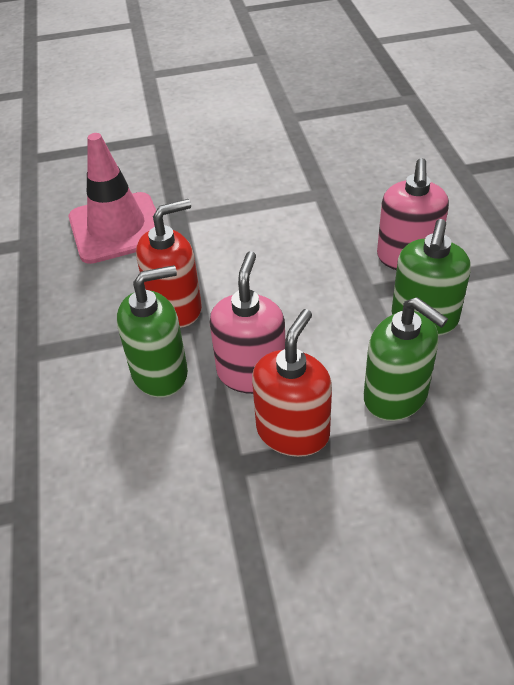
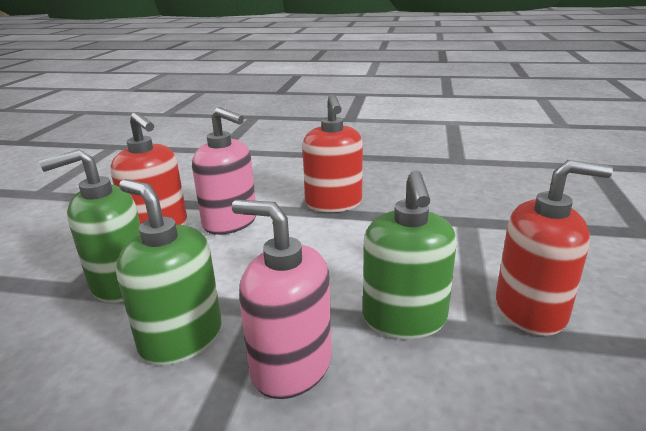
camera: 110 degrees right, 20 degrees down
pink traffic cone [69,133,156,264] -> none
green soap dispenser [117,265,188,398] -> green soap dispenser moved to [363,171,457,339]
none -> red soap dispenser [496,160,613,336]

